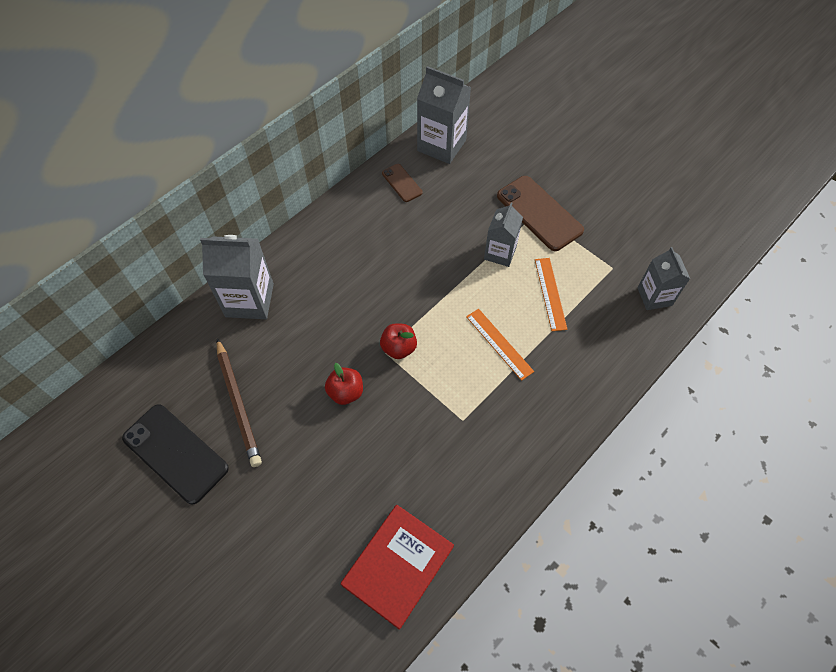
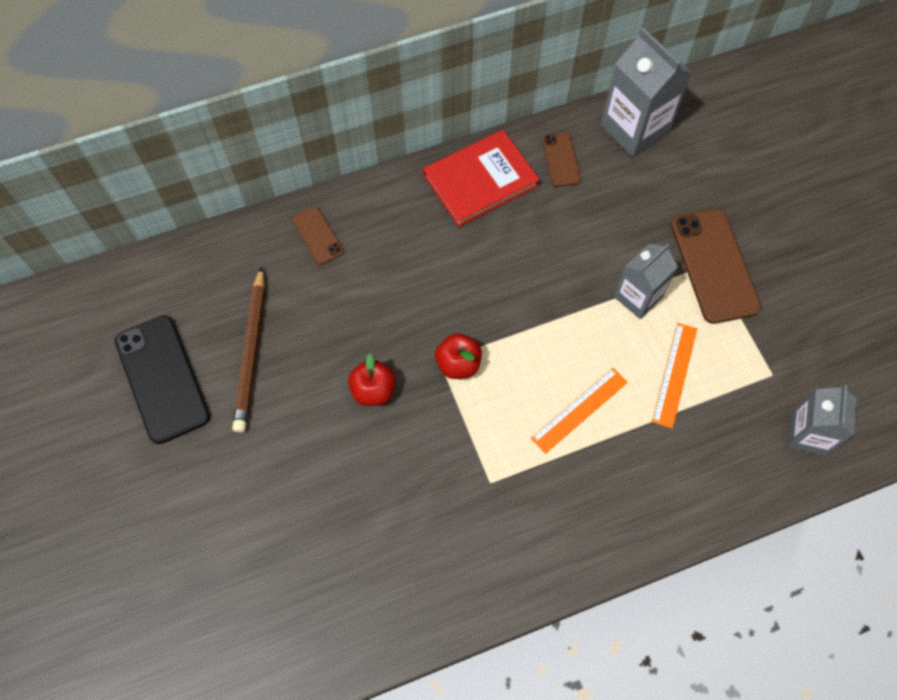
camera: 25 degrees right, 5 degrees up
grey carton [200,235,274,319] -> brown phone [292,206,344,265]
red book [341,505,454,630] -> red book moved to [423,130,540,227]
orange ruler [466,309,534,381] -> orange ruler turned 60 degrees clockwise [531,368,628,454]

